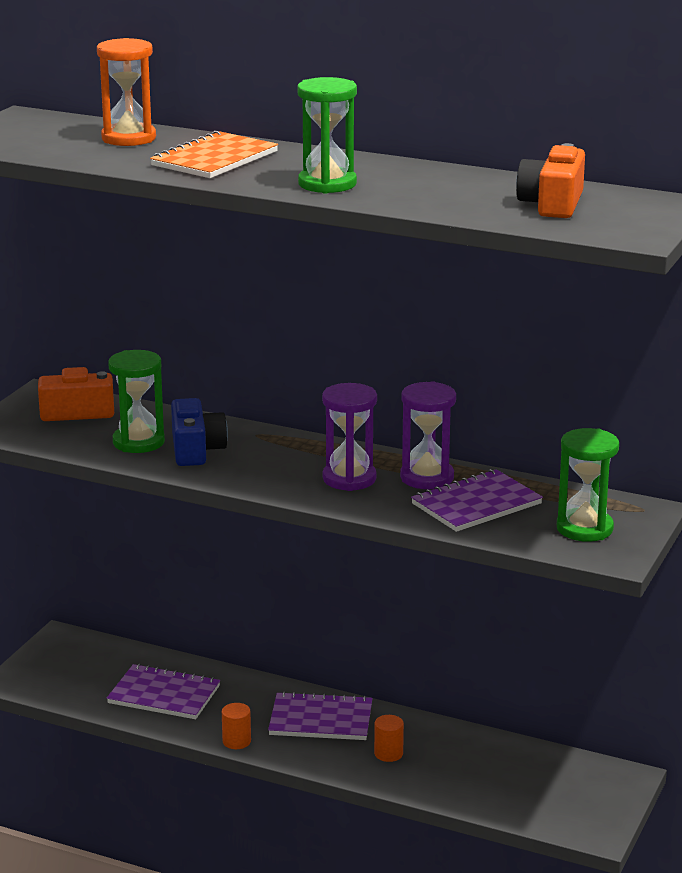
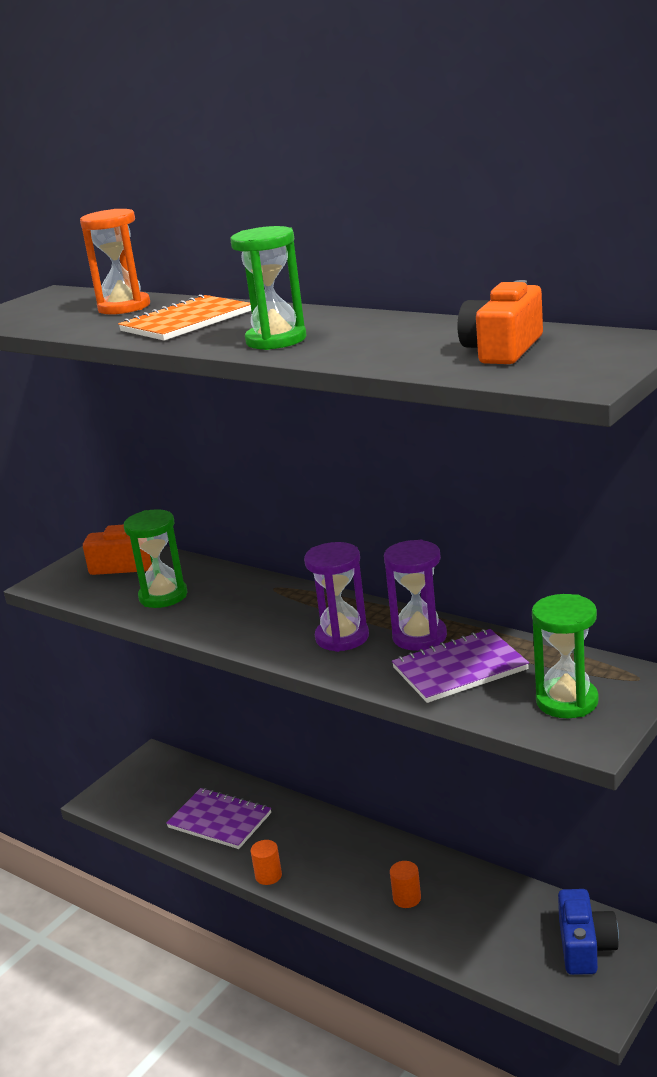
camera: 15 degrees right, 0 degrees up
blue camera [171,398,228,466] -> blue camera moved to [558,889,619,975]
purple notebook [268,691,373,740] -> none

